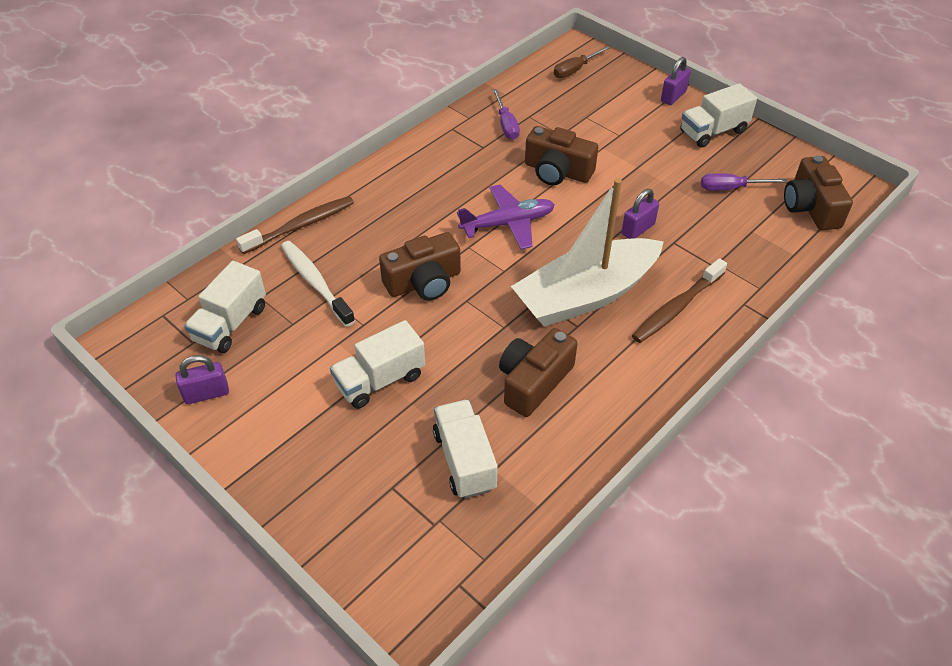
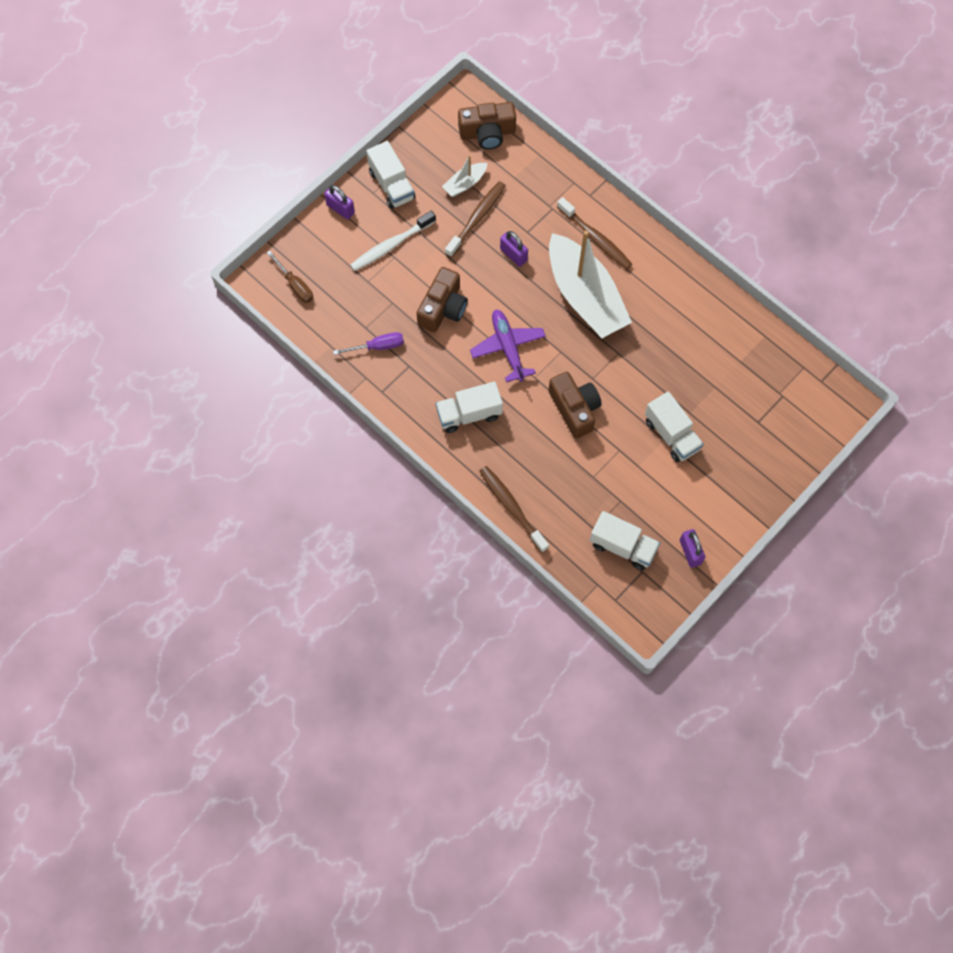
camera: 90 degrees left, 20 degrees up
white toothbrush [281,241,355,327] -> white toothbrush moved to [350,211,436,271]
white truck [433,399,498,499] -> white truck moved to [435,381,503,433]
brown camera [499,328,578,417] -> none
purple screwdriver [701,173,786,191] -> white boat [442,155,487,197]
none -> brown toothbrush [445,181,506,258]

